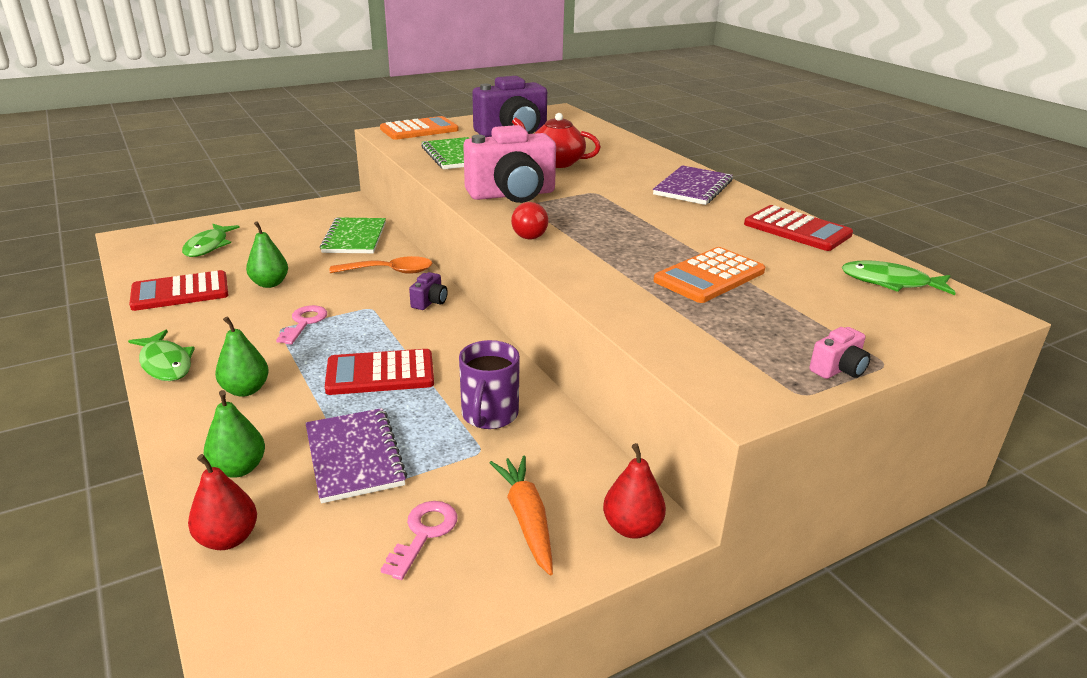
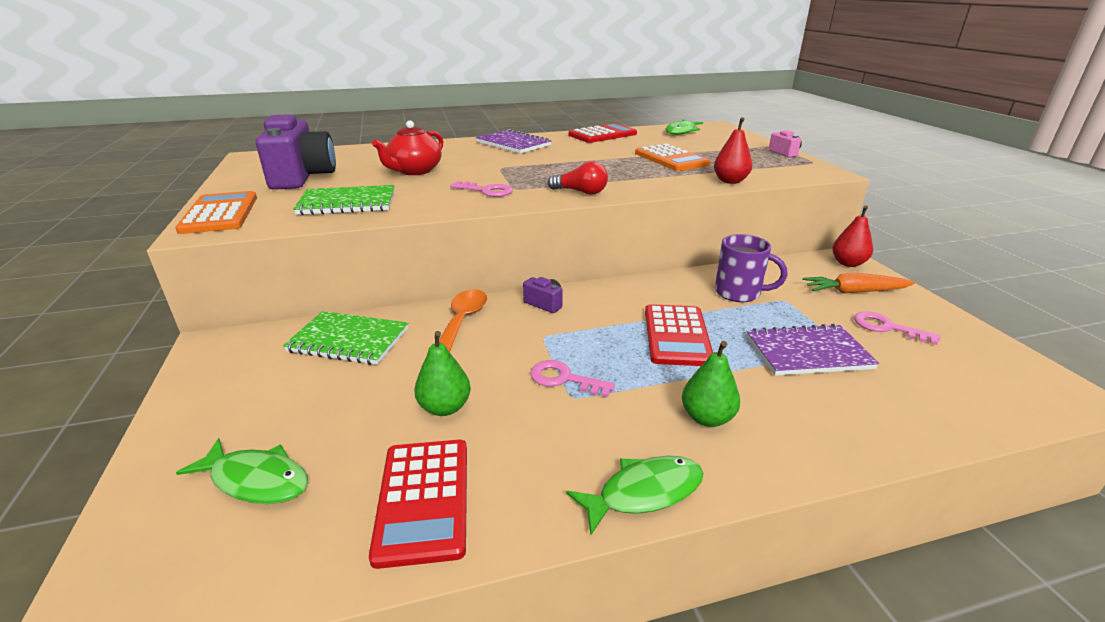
camera: 75 degrees left, 0 degrees up
red pear [188,454,257,550] -> red pear moved to [714,117,752,184]
green pear [204,390,265,478] -> none
pink camera [463,125,556,203] -> pink key [450,181,513,197]

